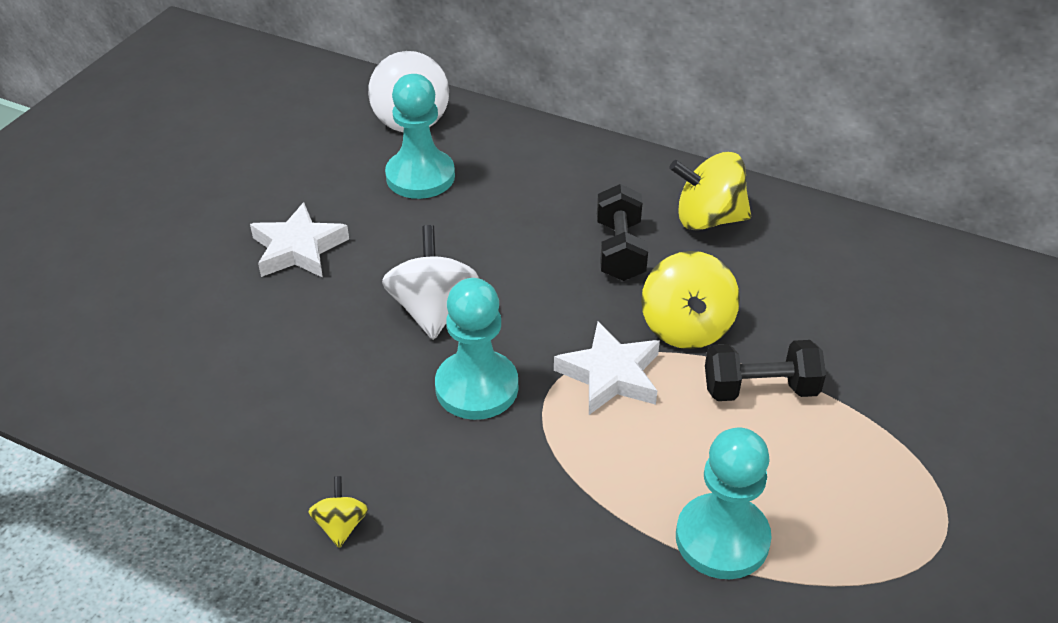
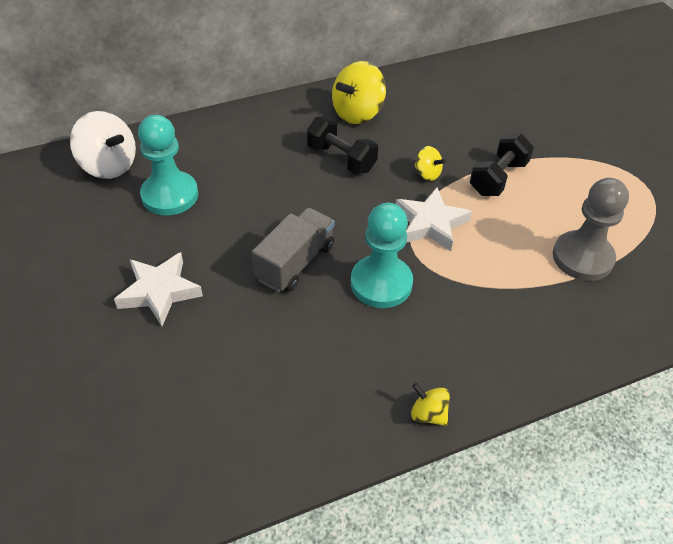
camera: 50 degrees left, 5 degrees up
white spinning top [382,225,479,340] -> grey truck [252,207,335,292]
yellow spinning top [641,251,740,349] -> yellow spinning top [414,146,446,181], size x0.52
turquoise pawn [676,427,772,579] -> grey pawn [553,178,629,281]

